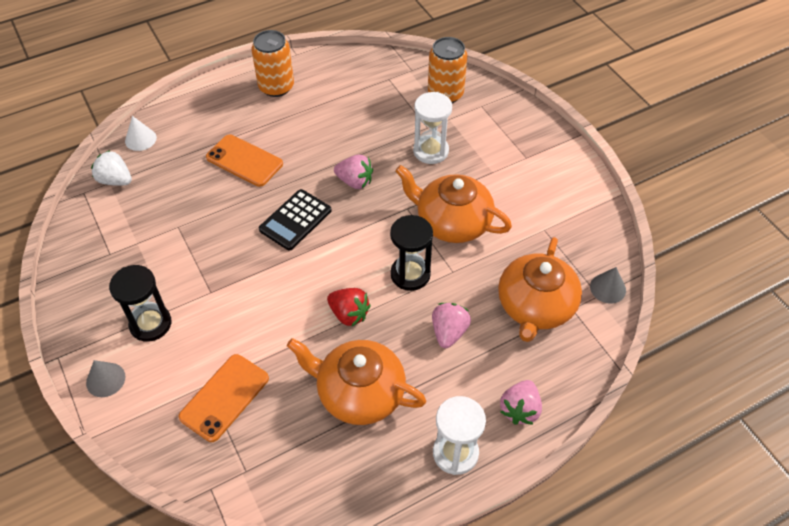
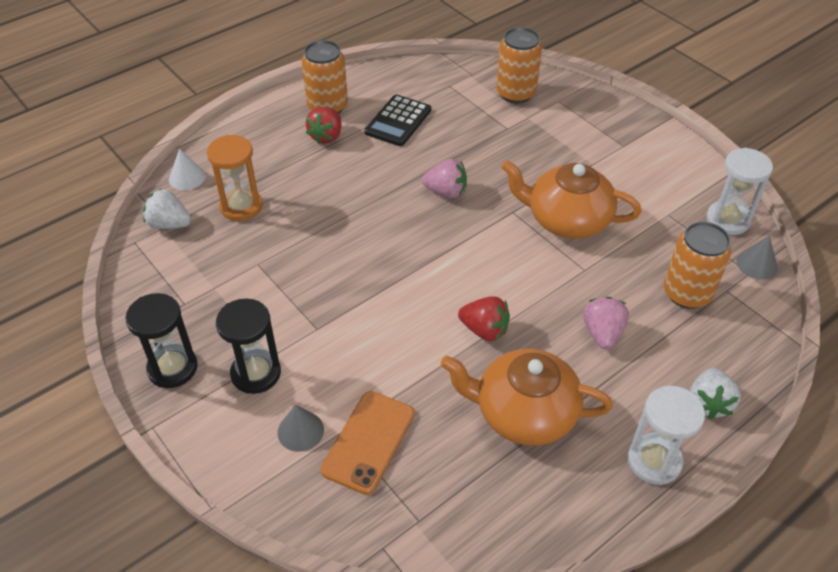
camera: 10 degrees left, 5 degrees down
grey cone [86,360,126,397] -> grey cone moved to [277,405,324,452]
orange phone [206,135,283,187] -> none
black calculator [259,189,332,250] -> black calculator moved to [364,94,431,146]
black hourglass [390,215,433,291] -> black hourglass moved to [125,293,198,388]
white hourglass [413,92,452,164] -> white hourglass moved to [707,148,773,235]
orange teapot [498,237,582,342] -> orange can [664,222,731,309]
pink strawberry [500,380,542,425] -> white strawberry [690,368,741,419]
none -> orange hourglass [207,135,263,221]
none -> red strawberry [306,107,341,144]

